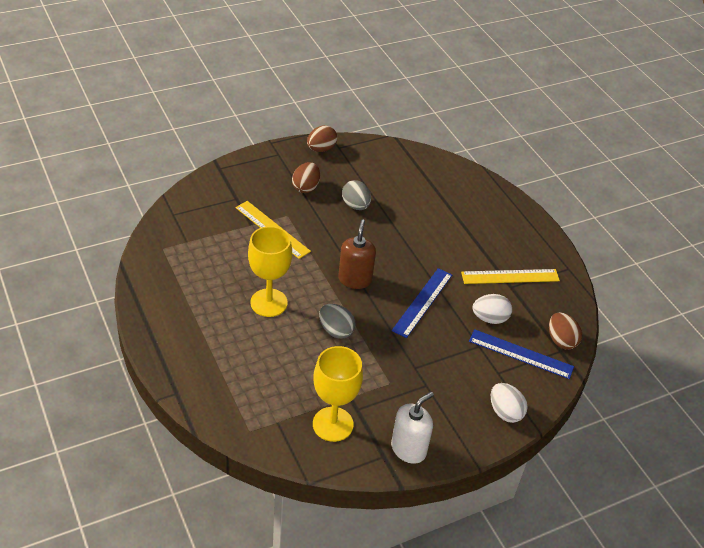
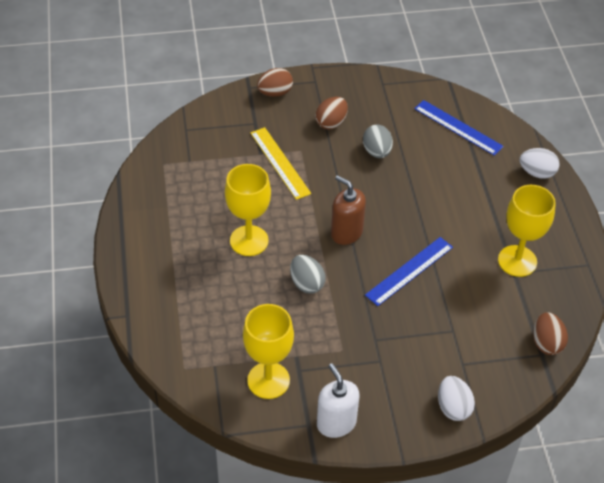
camera: 20 degrees right, 5 degrees up
brown egg [307,125,337,152] -> brown egg moved to [257,68,293,97]
brown soap dispenser [338,220,376,289] -> brown soap dispenser turned 75 degrees counterclockwise [331,175,366,245]
white soap dispenser [391,392,434,464] -> white soap dispenser turned 90 degrees counterclockwise [317,363,360,438]
yellow ruler [461,269,560,284] -> yellow goblet [498,185,556,277]
blue ruler [469,329,574,379] -> blue ruler moved to [414,100,504,156]
white egg [472,294,512,324] -> white egg moved to [520,148,560,179]

